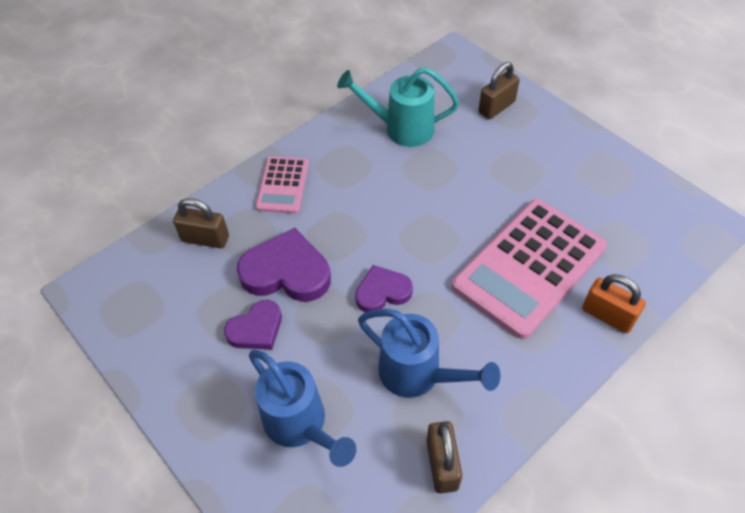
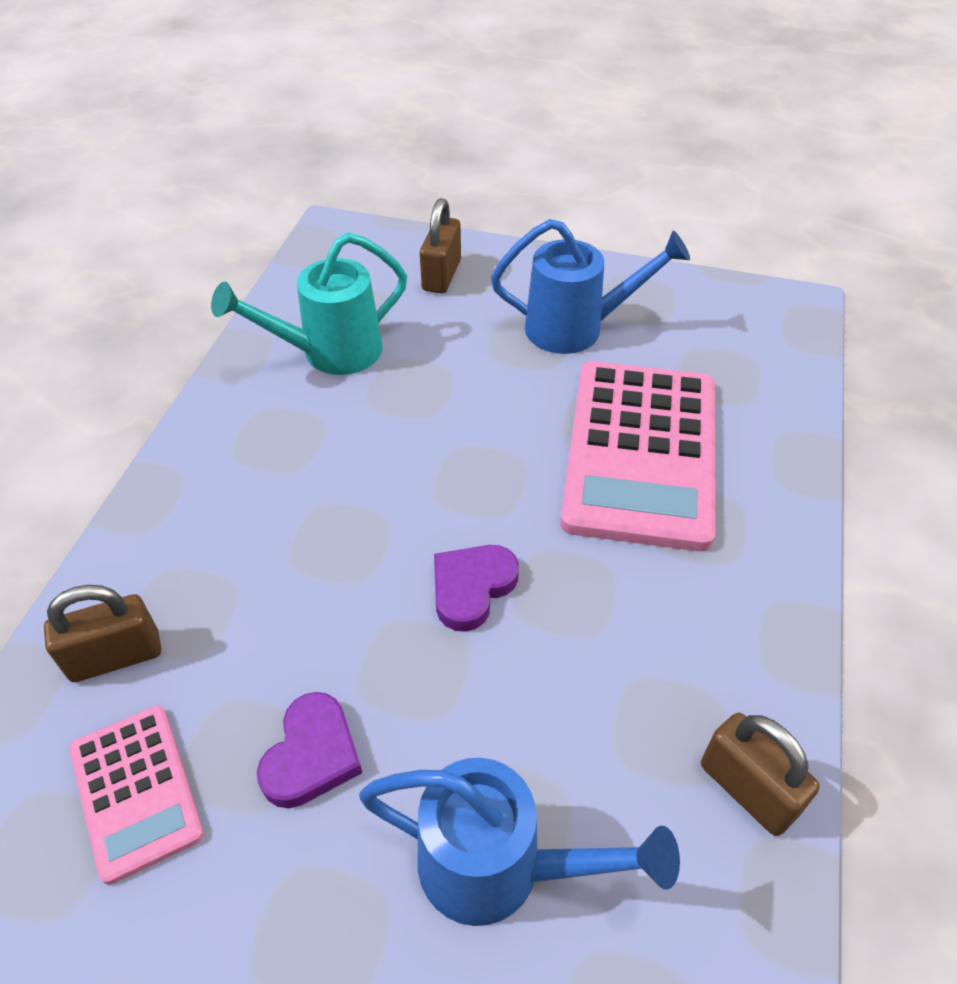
camera: 35 degrees left, 5 degrees down
purple heart [237,228,331,302] -> none
pink calculator [255,156,309,214] -> pink calculator moved to [69,705,204,885]
blue watering can [358,309,501,398] -> blue watering can moved to [491,219,690,354]
orange padlock [582,274,646,333] -> none

